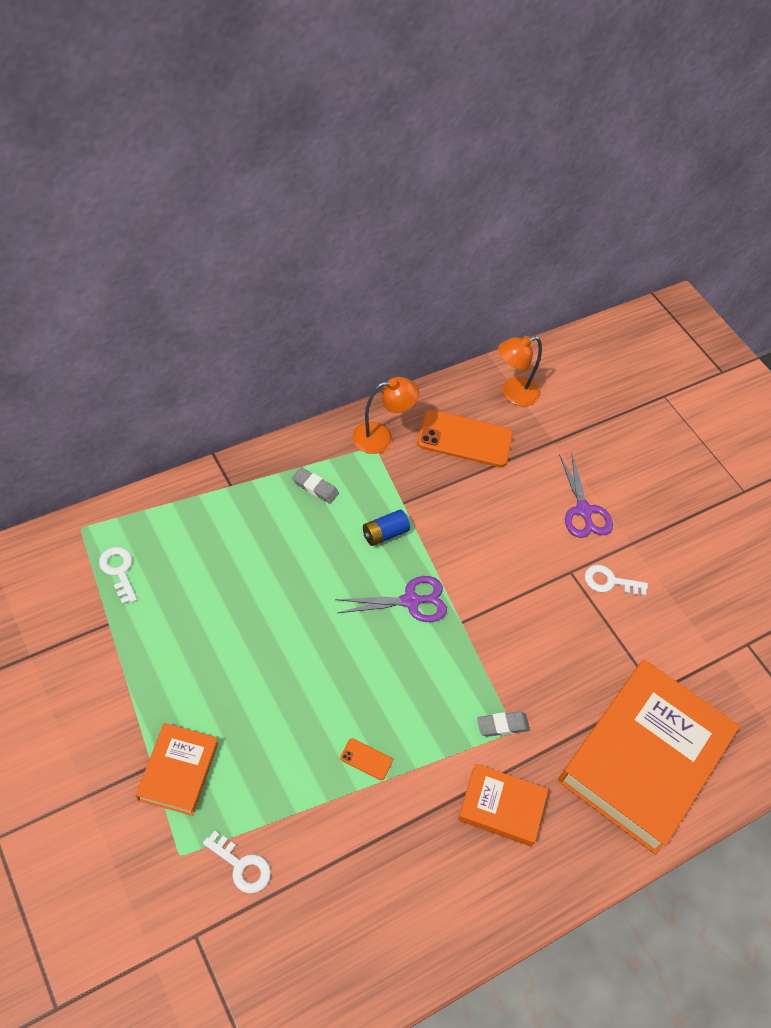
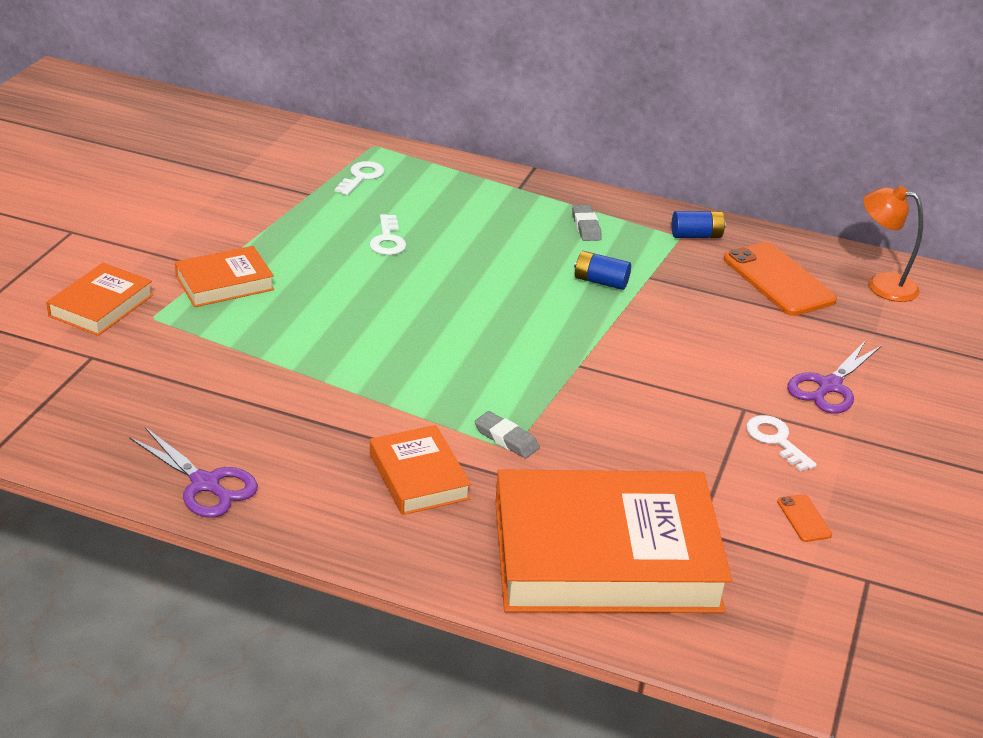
camera: 55 degrees right, 20 degrees down
white key [203,831,271,894] -> white key moved to [370,214,406,255]
purple scissors [335,576,447,622] -> purple scissors moved to [129,427,258,518]
orange phone [340,738,393,780] -> orange phone moved to [777,494,832,542]
orange lamp [352,377,419,454] -> blue battery [672,211,726,238]
none -> orange book [46,263,153,336]

